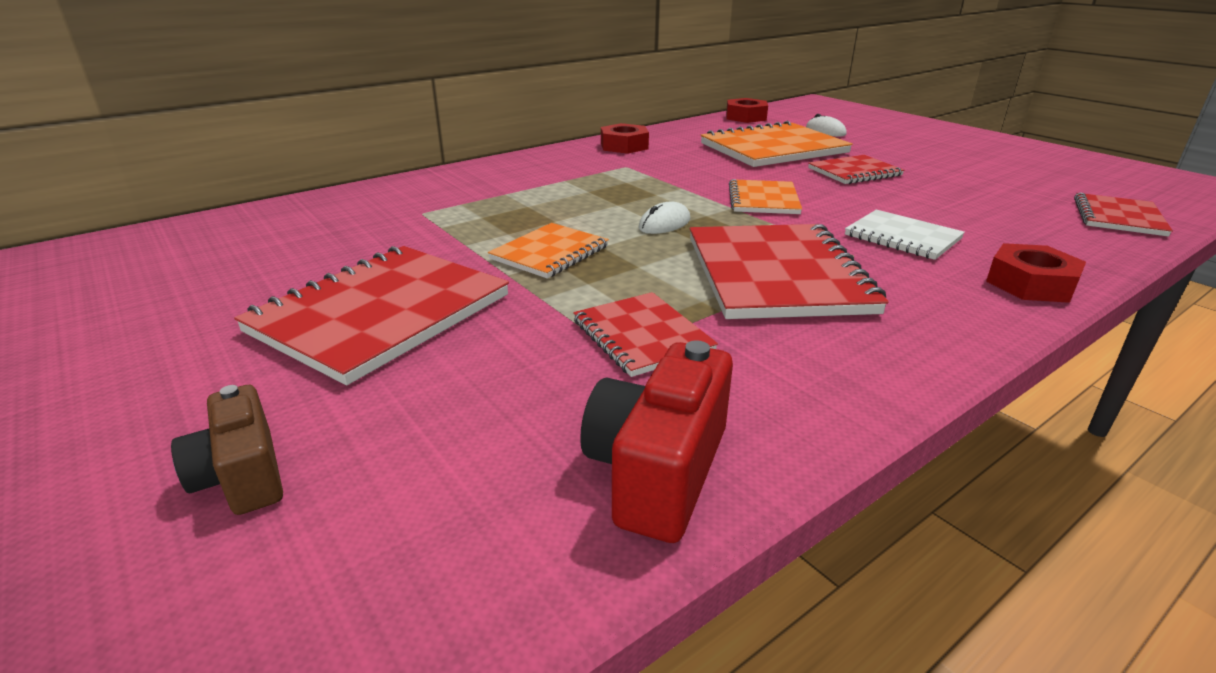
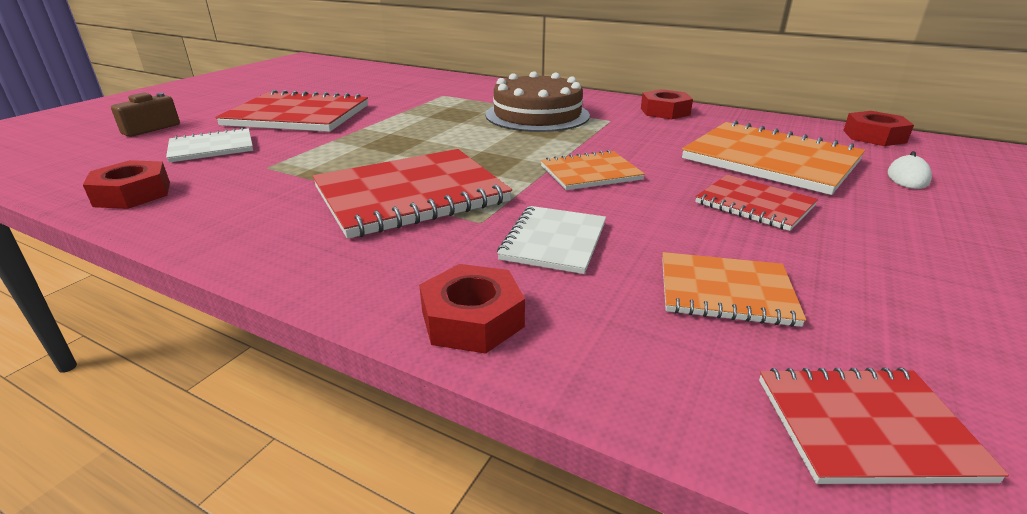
camera: 65 degrees right, 0 degrees up
orange notebook [488,223,609,278] -> orange notebook moved to [662,252,806,327]
red notebook [573,292,718,377] -> none
red camera [580,341,733,543] -> red nut [83,160,170,209]
white mouse [638,201,690,234] -> none
none -> white notebook [166,127,253,163]
none -> brown cake [486,71,590,132]

